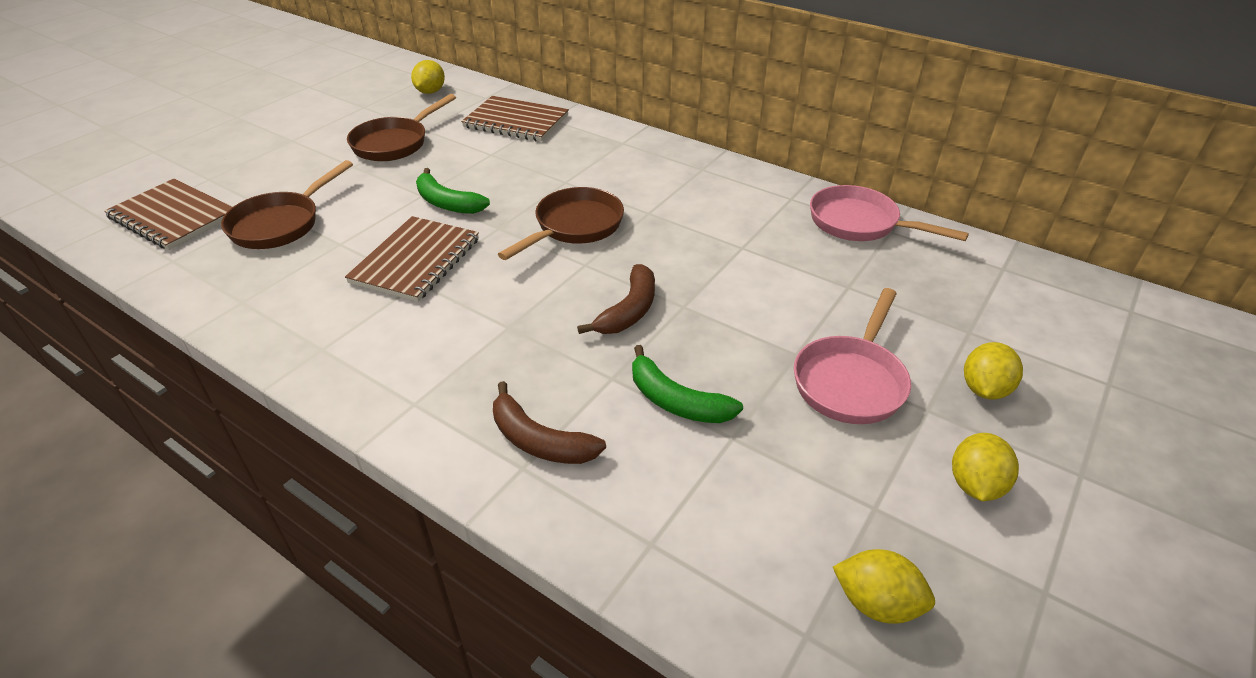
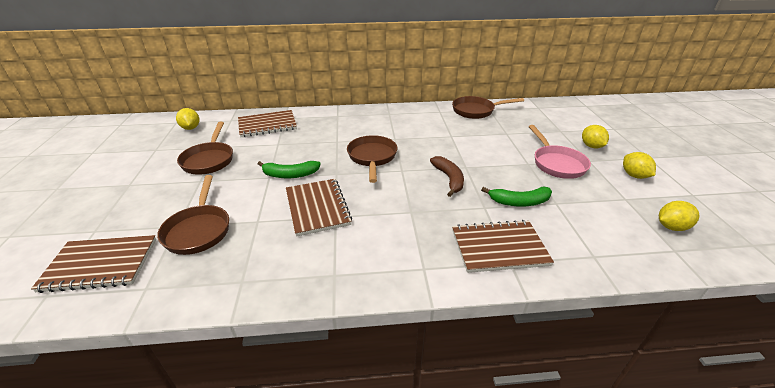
camera: 40 degrees left, 5 degrees down
brown banana [493,381,606,464] -> brown notebook [452,220,554,273]
pink pan [810,185,969,241] -> brown pan [452,96,524,119]

